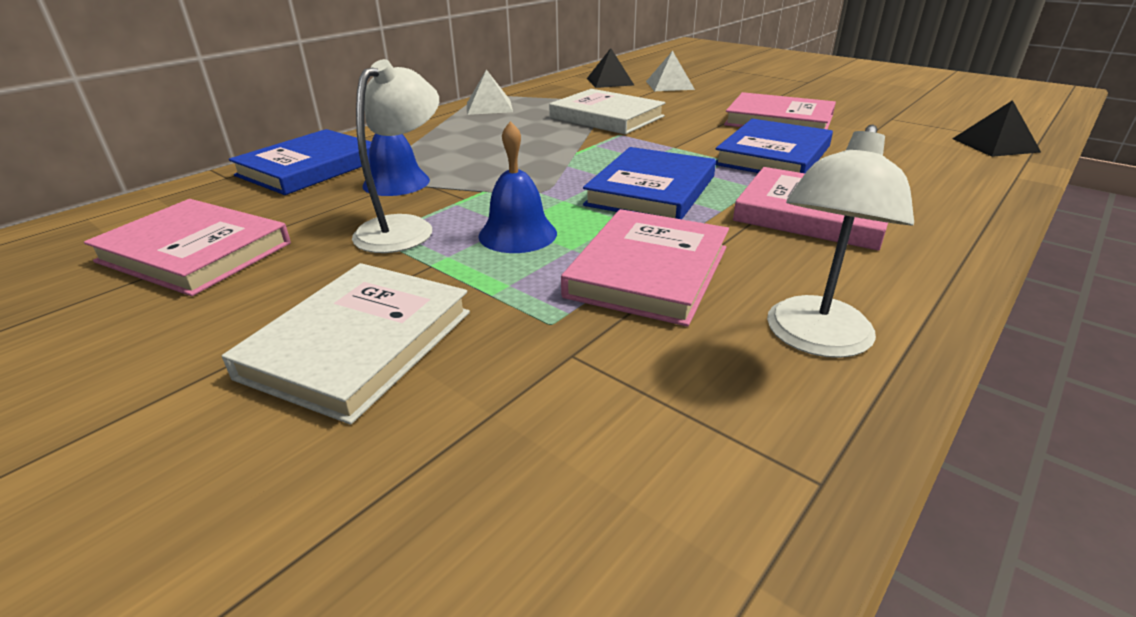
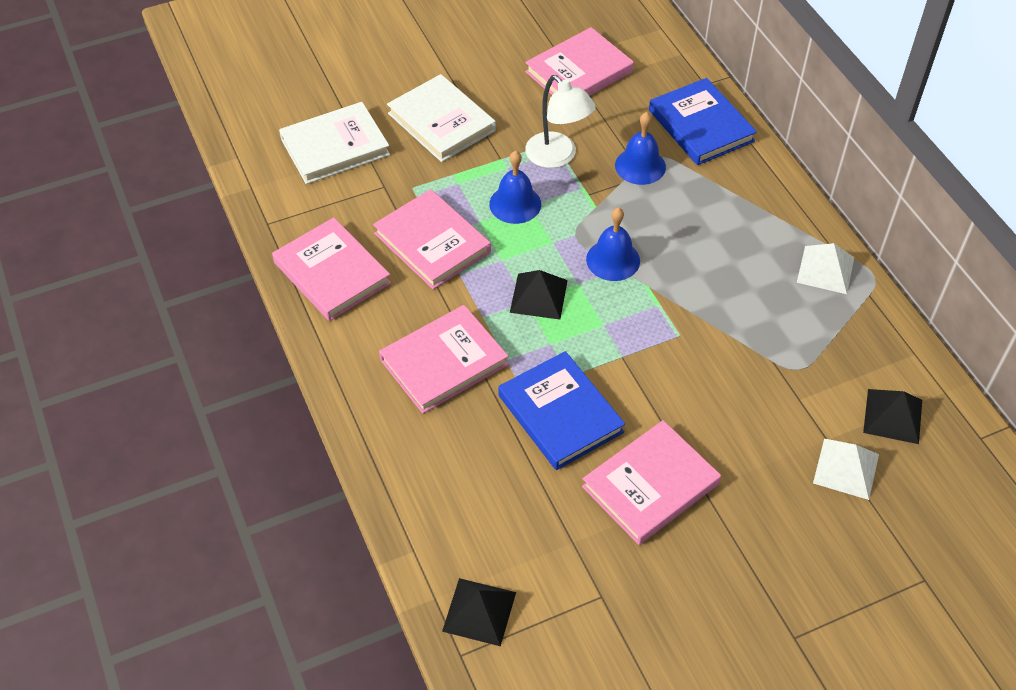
camera: 115 degrees right, 20 degrees up
white book [549,89,665,135] -> white book moved to [279,102,390,184]
blue book [583,147,716,219] -> black pyramid [510,270,568,320]
white lamp [767,125,914,358] -> pink book [272,217,391,321]
none -> blue bell [586,207,640,281]

